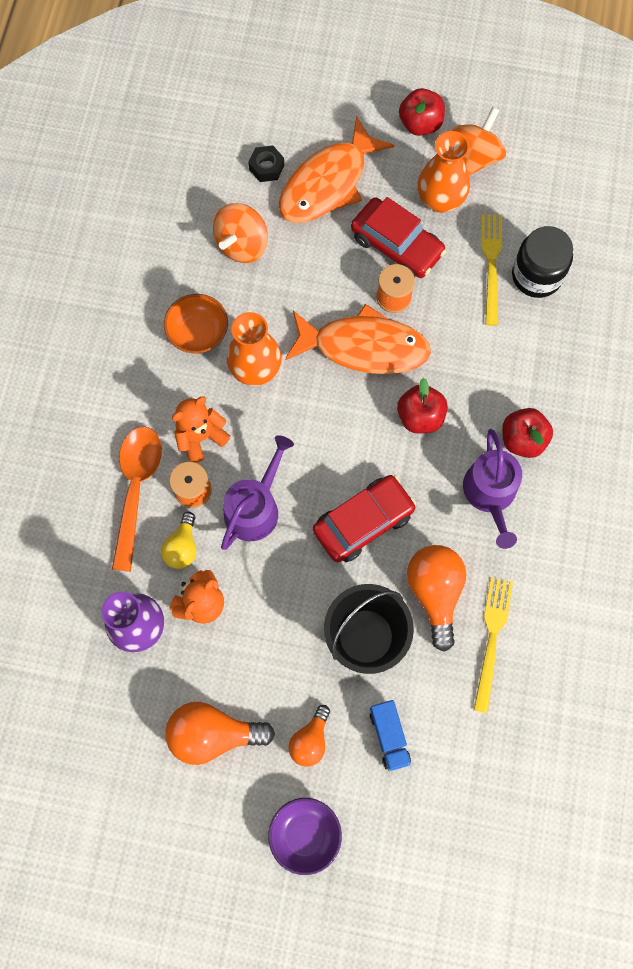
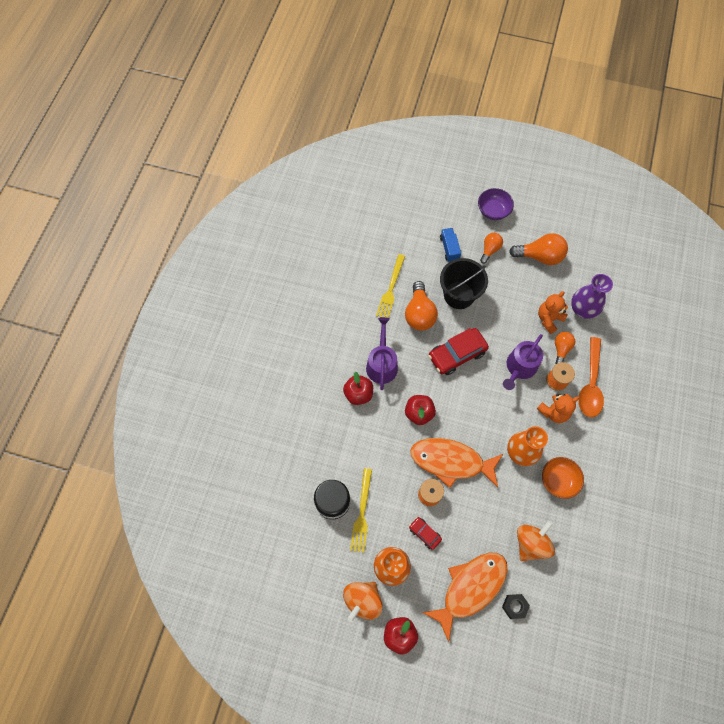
camera: 175 degrees left, 5 degrees down
yellow light bulb [161,512,196,569] -> orange light bulb [555,332,575,364]
red car [351,197,446,278] -> red car [409,517,442,550], size x0.52

